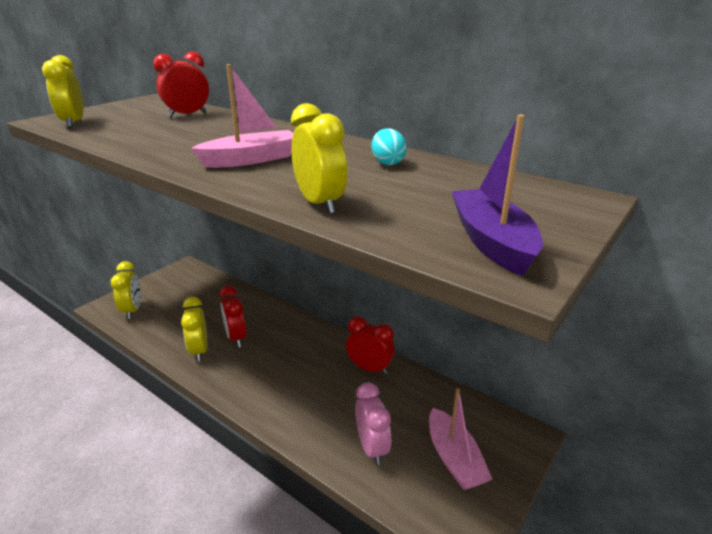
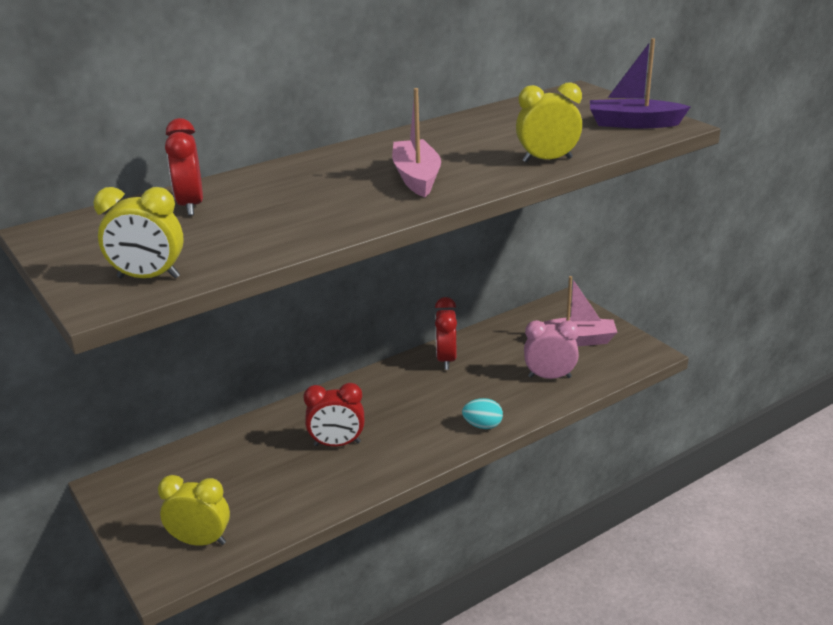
camera: 70 degrees left, 0 degrees up
yellow clock [181,297,207,362] -> none
red clock [346,317,395,375] -> red clock turned 45 degrees counterclockwise [435,297,457,370]
turquoise egg [371,128,407,165] -> turquoise egg moved to [462,398,503,429]

